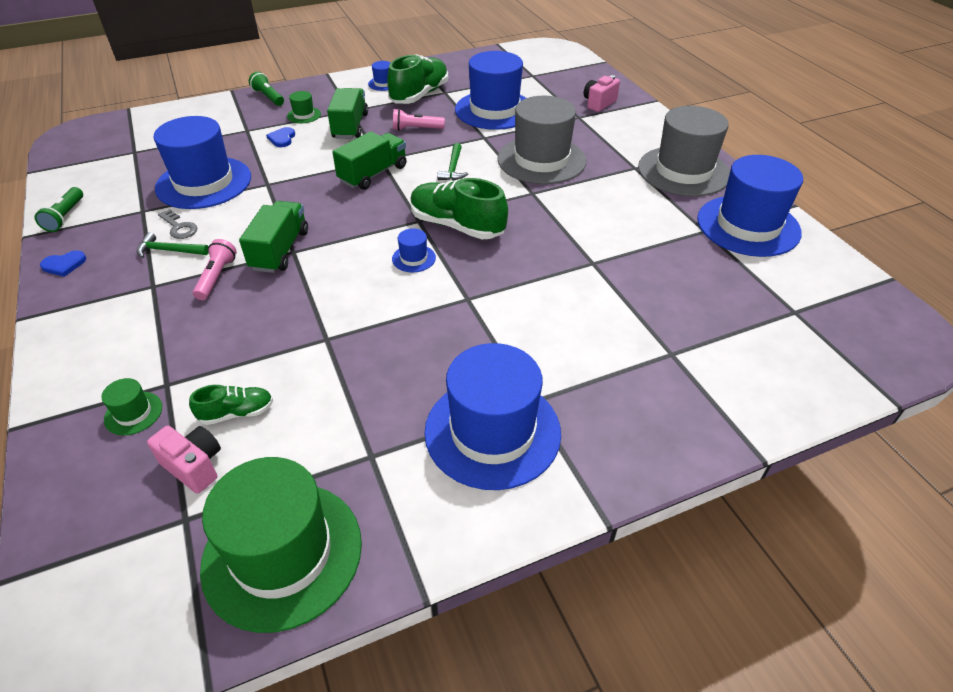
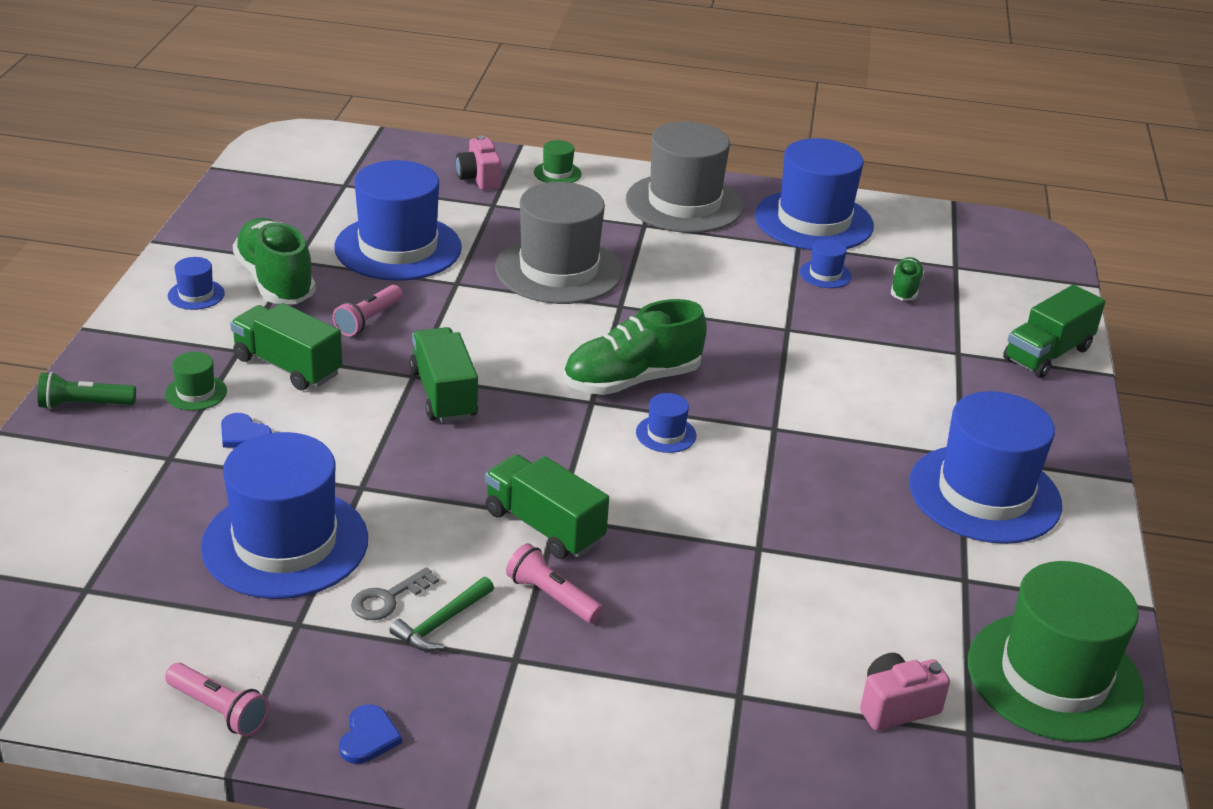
camera: 60 degrees left, 10 degrees down
green flashlight [35,187,83,232] -> pink flashlight [165,663,269,737]
green hat [101,378,162,435] -> green hat moved to [534,140,581,183]
grey key [158,209,197,239] -> grey key turned 150 degrees clockwise [351,567,439,620]
green shoe [189,385,273,425] -> green shoe moved to [891,257,924,301]
green hammer [437,143,468,181] -> none
none -> blue hat [800,239,852,288]
none -> green truck [1003,285,1105,378]

